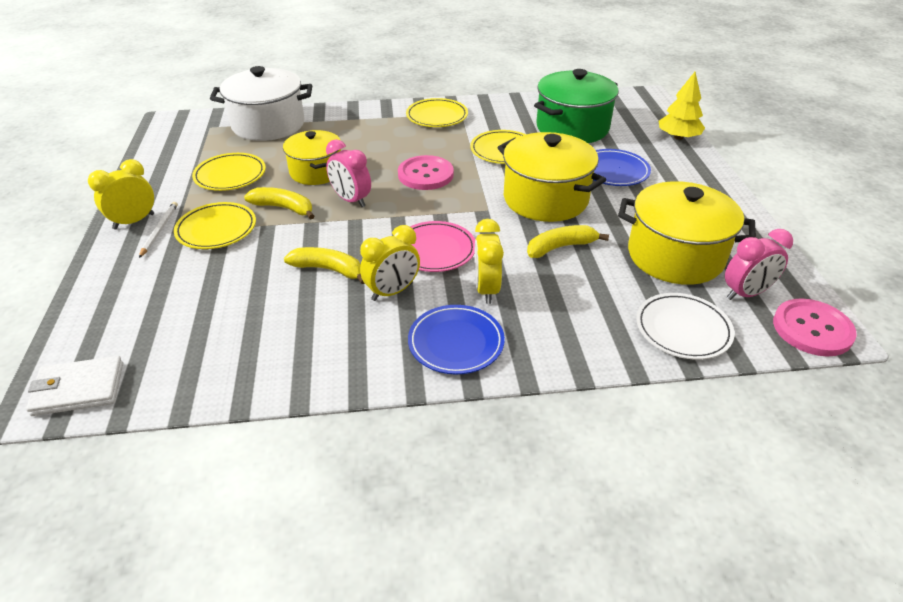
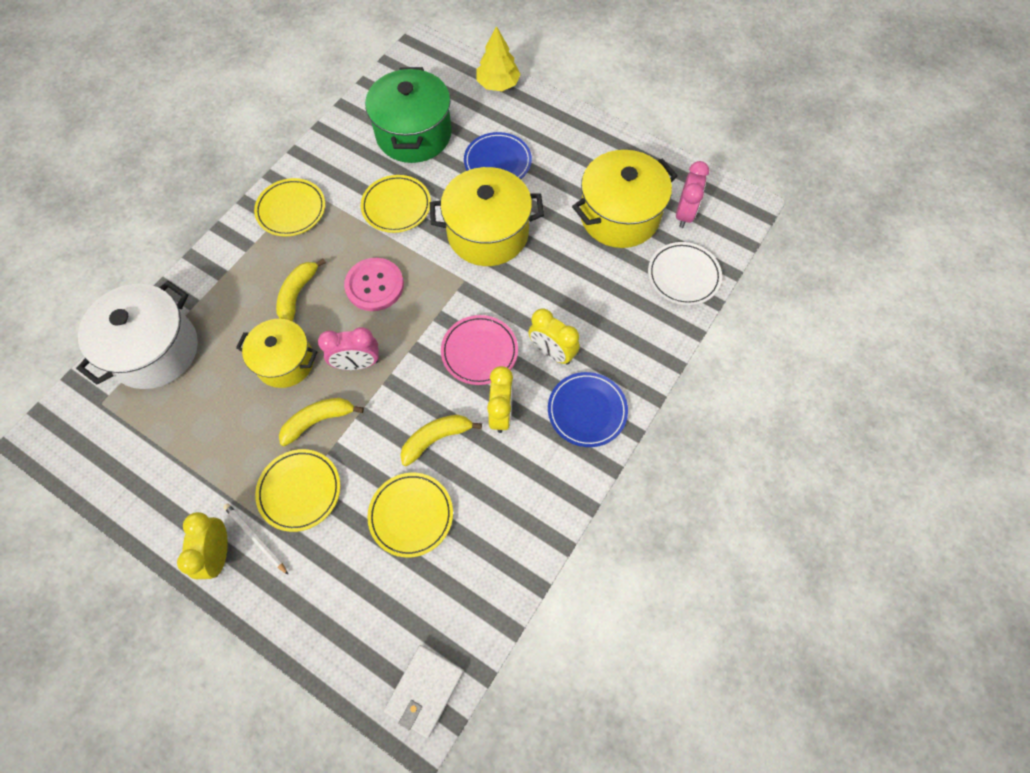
camera: 50 degrees left, 25 degrees up
yellow plate [192,153,266,191] -> yellow plate moved to [367,473,453,557]
yellow banana [527,225,609,258] -> yellow banana moved to [276,259,326,322]
pink button [773,298,857,357] -> none

